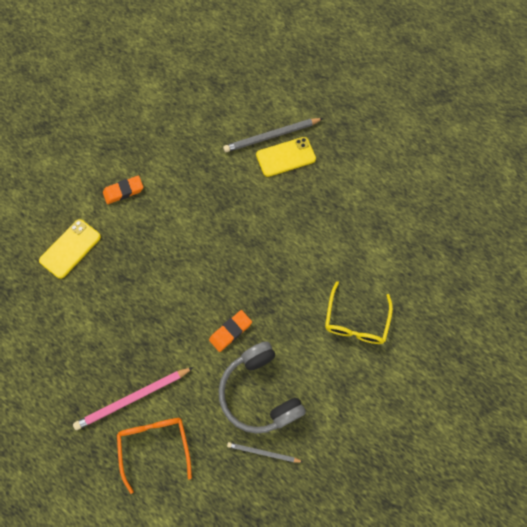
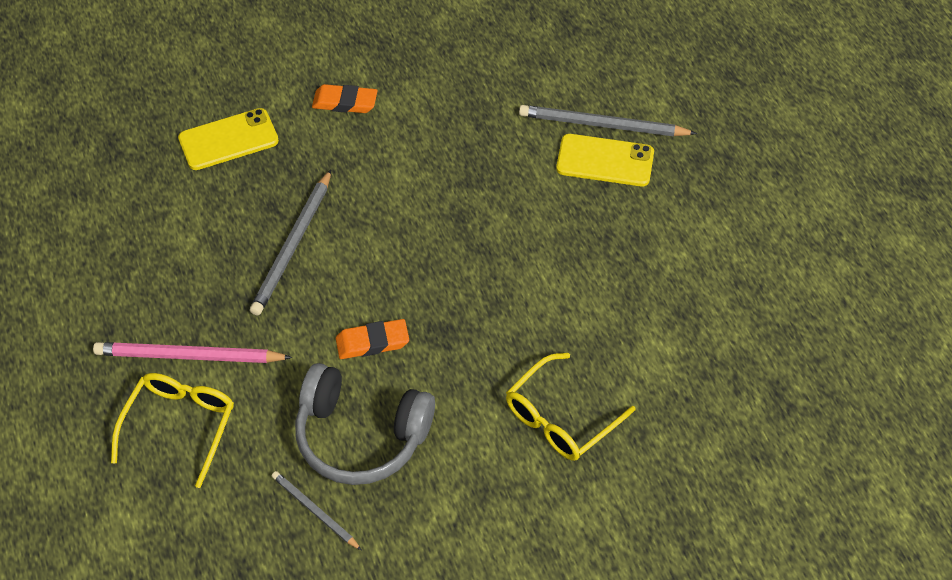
camera: 30 degrees right, 15 degrees down
orange glasses [117,418,192,494] -> yellow glasses [111,373,234,488]
grey headphones [219,341,306,434] -> grey headphones turned 75 degrees counterclockwise [295,363,435,485]
none -> grey pencil [250,169,332,316]

